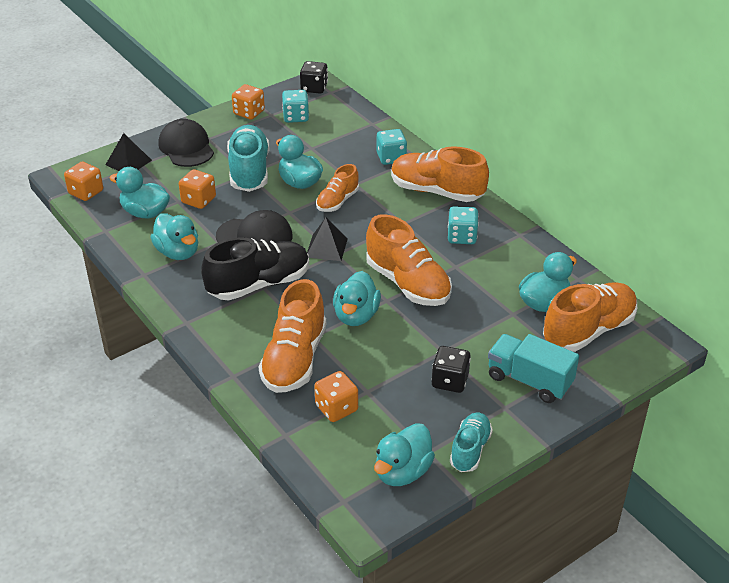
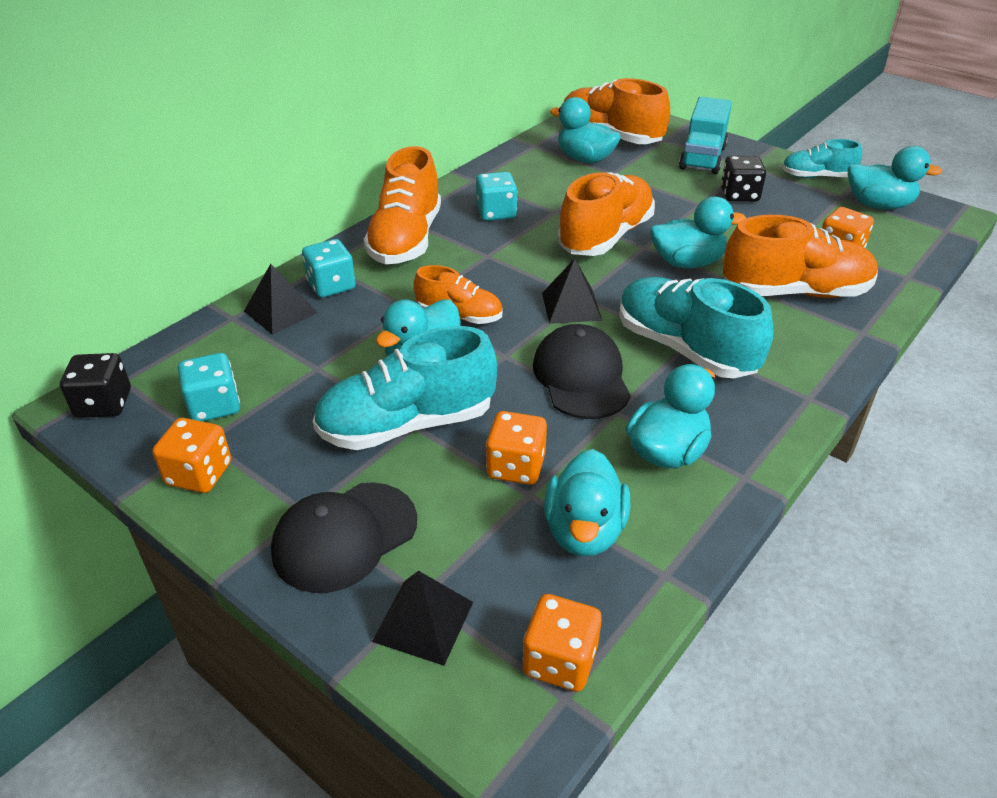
camera: 105 degrees left, 0 degrees up
black shoe [201,237,309,300] -> turquoise shoe [619,277,774,378]
none -> black pyramid [244,264,318,335]

